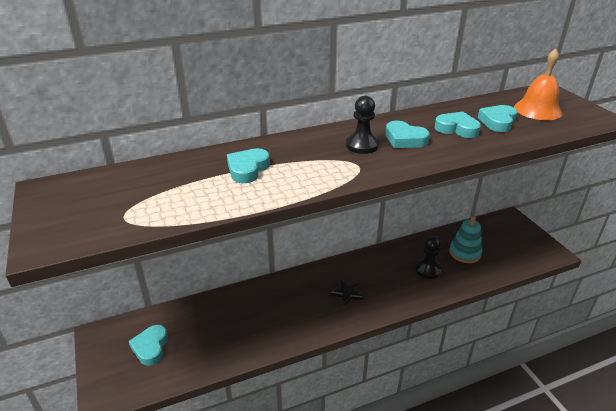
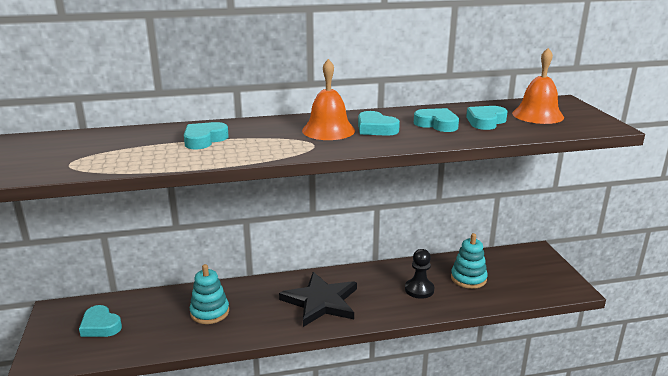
camera: 10 degrees right, 10 degrees down
turquoise heart [129,325,168,366] -> turquoise heart turned 60 degrees counterclockwise [79,305,122,337]
black star [331,280,363,305] -> black star [279,272,357,327], size x2.24
black pawn [346,96,379,154] -> orange bell [302,59,355,140]
none -> turquoise stacking toy [190,264,229,324]

